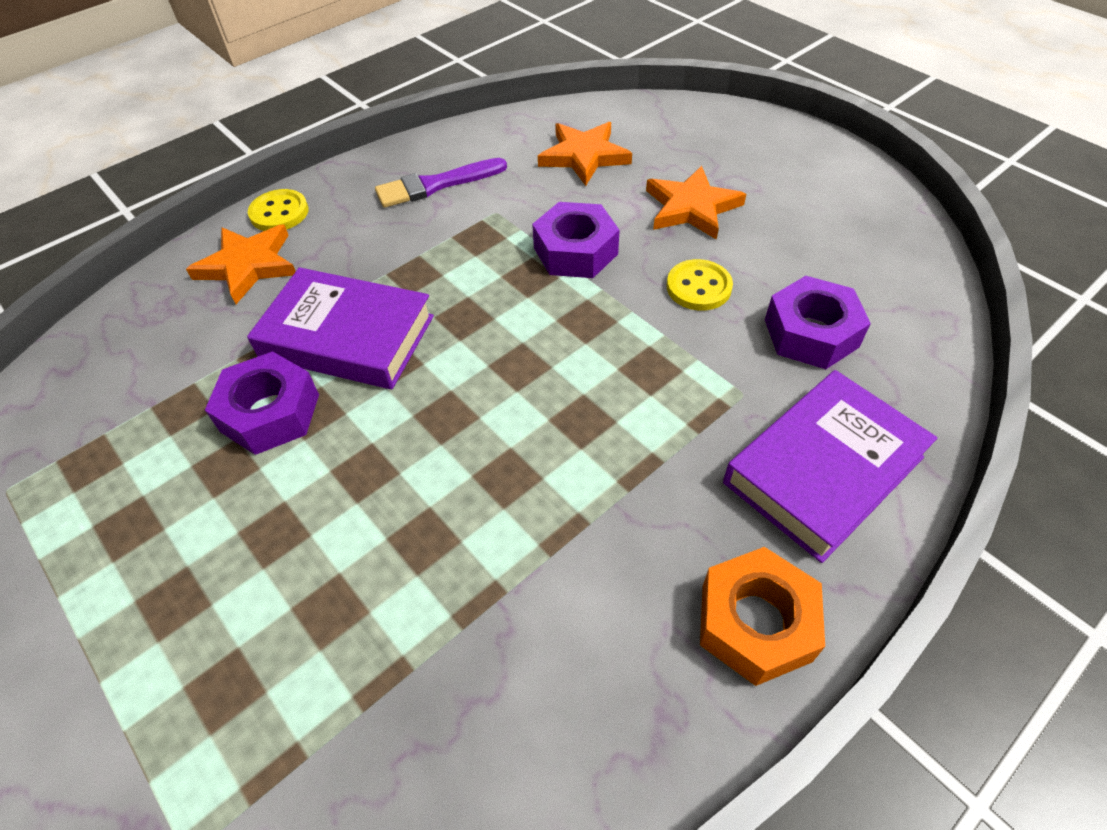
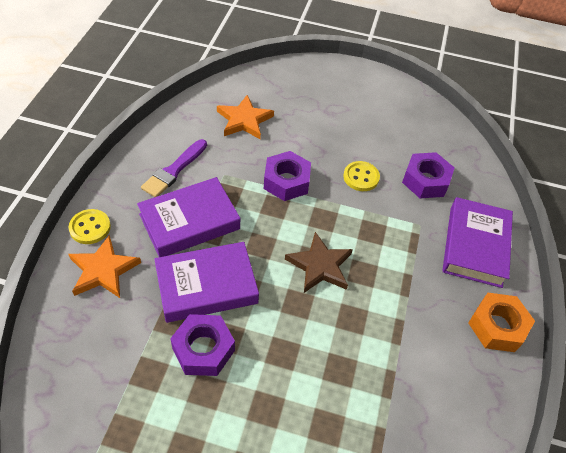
camera: 40 degrees left, 0 degrees up
orange star [646,166,746,240] -> none
none -> purple book [137,177,240,257]
none -> brown star [285,232,353,293]

